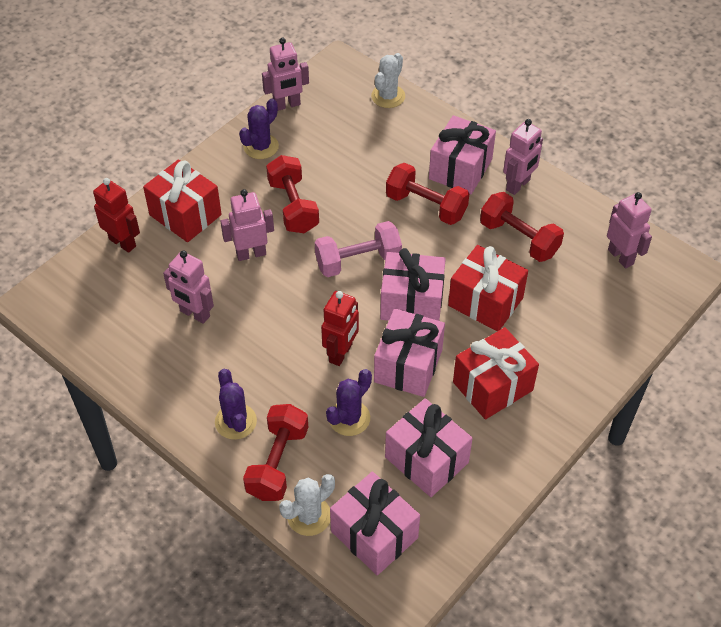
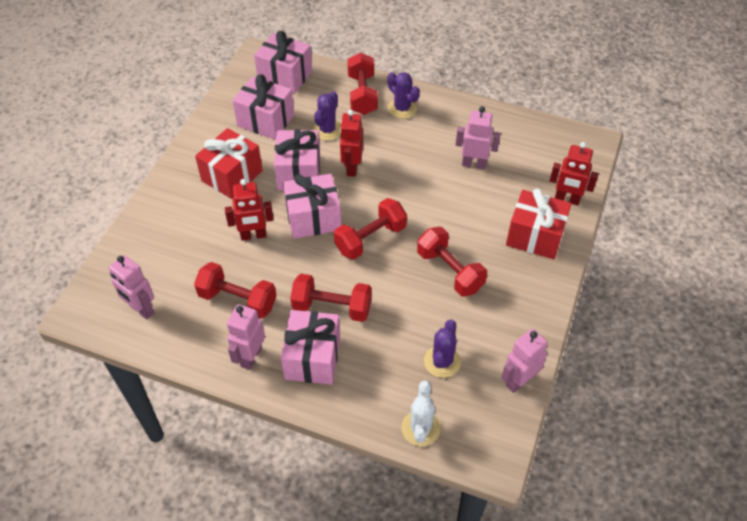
camera: 160 degrees right, 0 degrees up
pink robot [220,189,274,261] -> none
purple cactus [239,98,279,159] -> purple cactus moved to [424,320,461,378]
white cactus [279,474,335,536] -> none
pink dumbbell [315,221,402,277] -> red dumbbell [334,198,407,260]
red gift [448,245,528,331] -> red robot [225,179,274,241]

